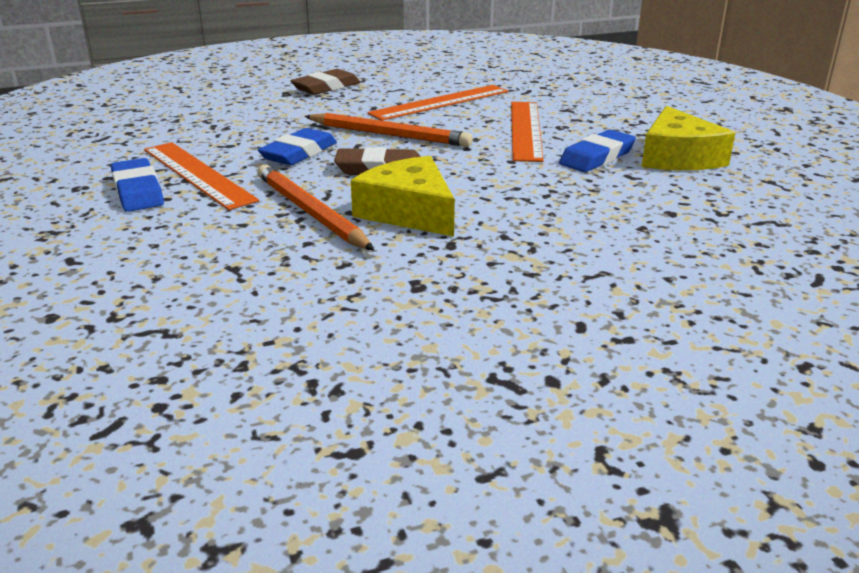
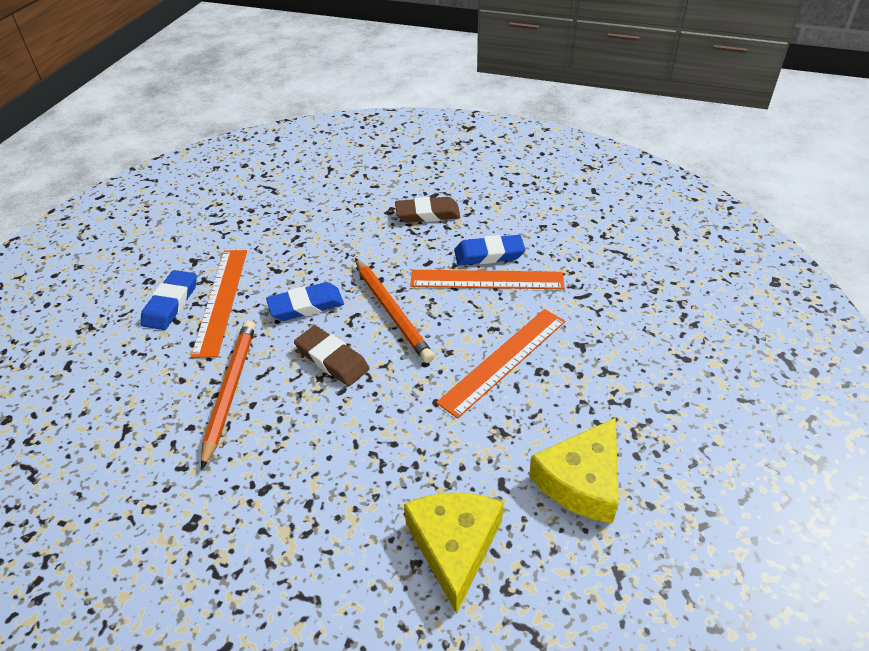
camera: 40 degrees right, 15 degrees up
yellow cheese [351,156,455,237] -> yellow cheese moved to [404,493,503,614]
blue eraser [559,129,636,172] -> blue eraser moved to [454,235,525,265]

